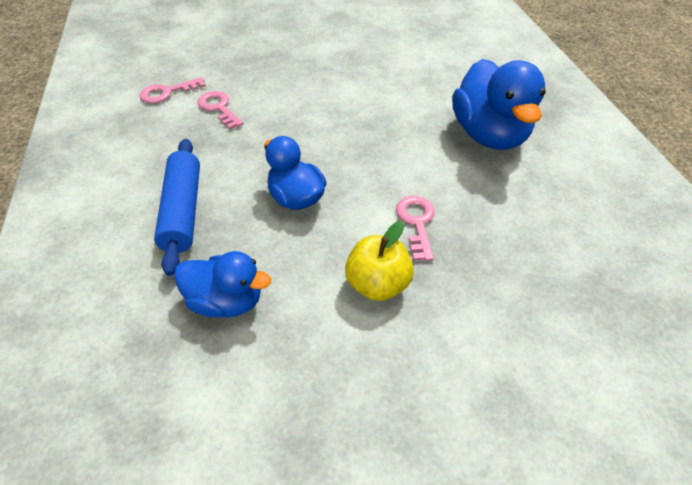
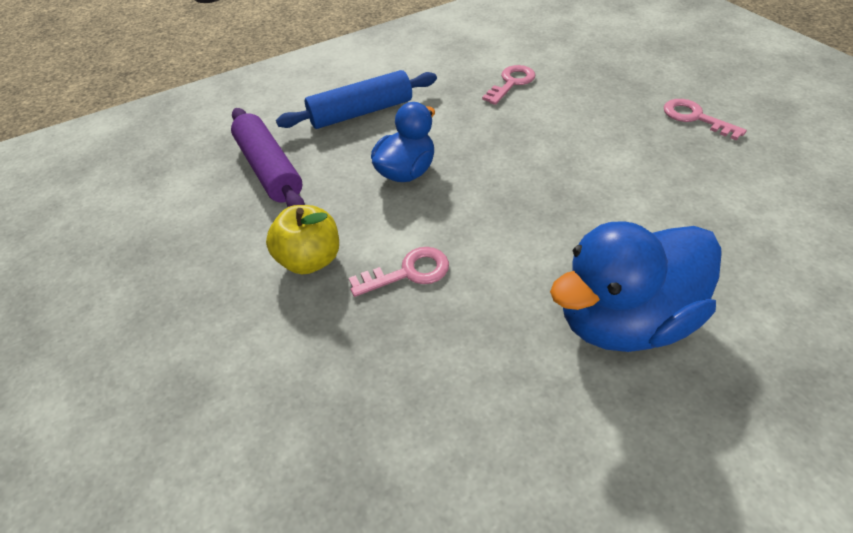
camera: 75 degrees right, 0 degrees up
pink key [140,77,206,103] -> pink key moved to [664,99,747,140]
blue duck [174,251,271,318] -> purple rolling pin [231,108,305,207]

